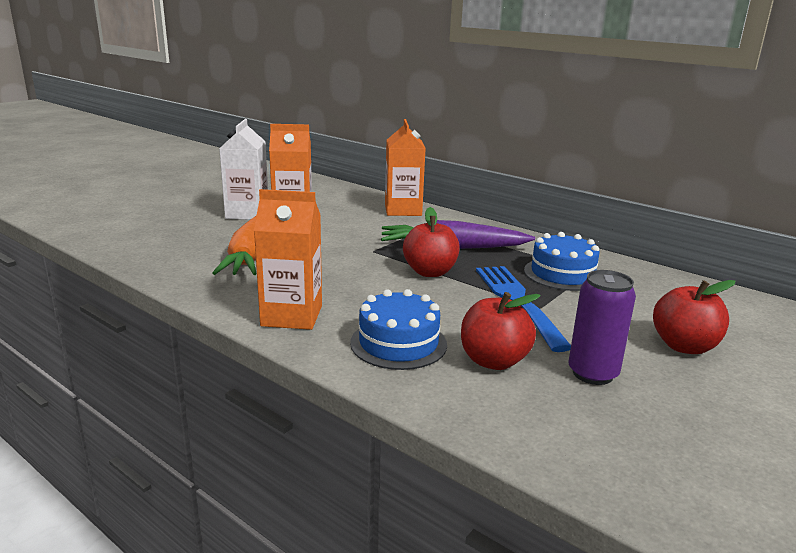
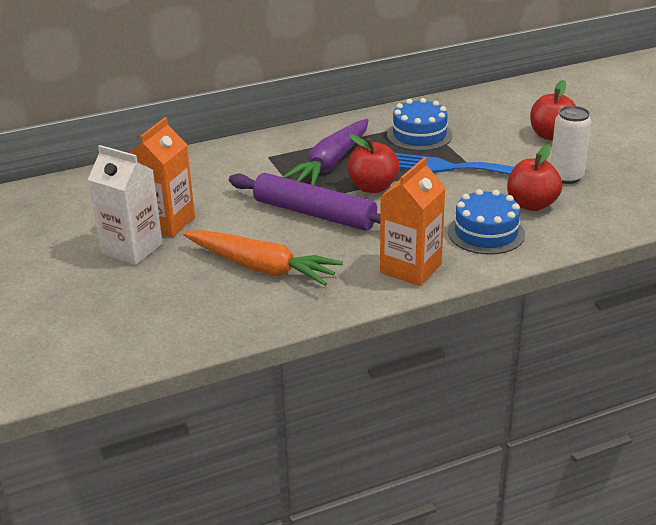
camera: 60 degrees left, 10 degrees up
orange carton [385,119,426,216] -> none
purple can [569,270,636,385] -> white can [550,106,592,184]
none -> purple rolling pin [229,173,380,231]

